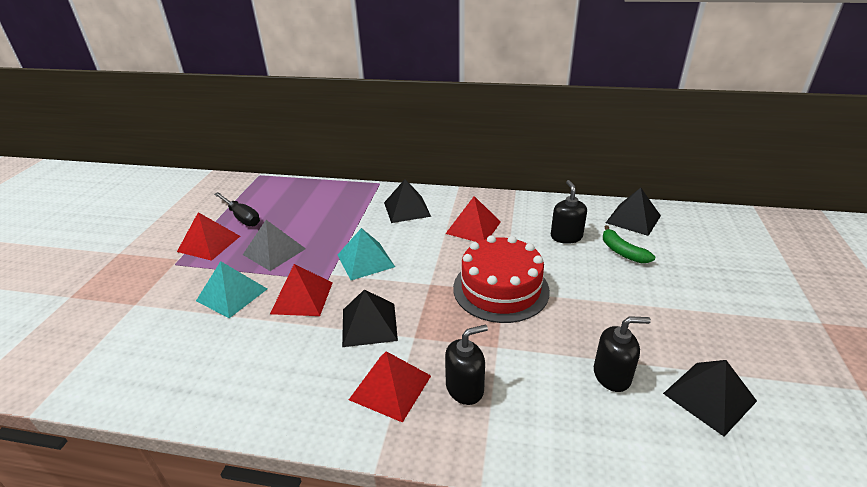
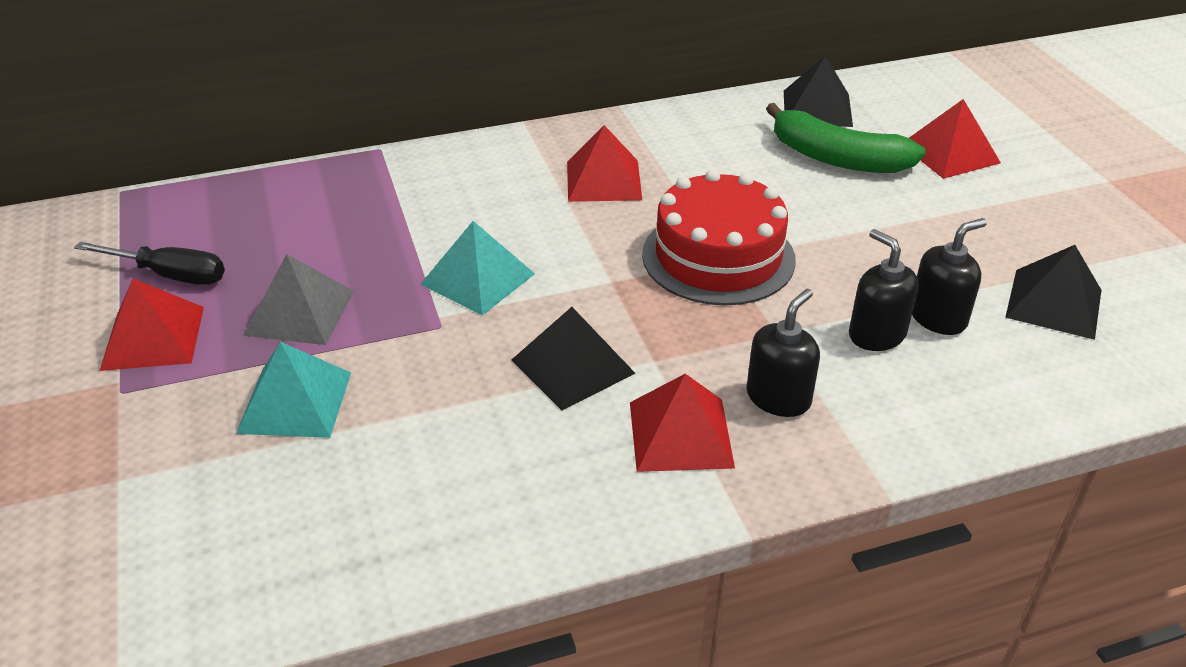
camera: 30 degrees left, 5 degrees up
red pyramid [270,264,332,316] -> red pyramid moved to [909,99,1001,179]
black pyramid [384,179,431,223] -> none
black soap dispenser [551,180,587,244] -> black soap dispenser moved to [849,229,918,351]
green banana [603,225,655,263] -> green banana [766,103,926,173], size x1.67

